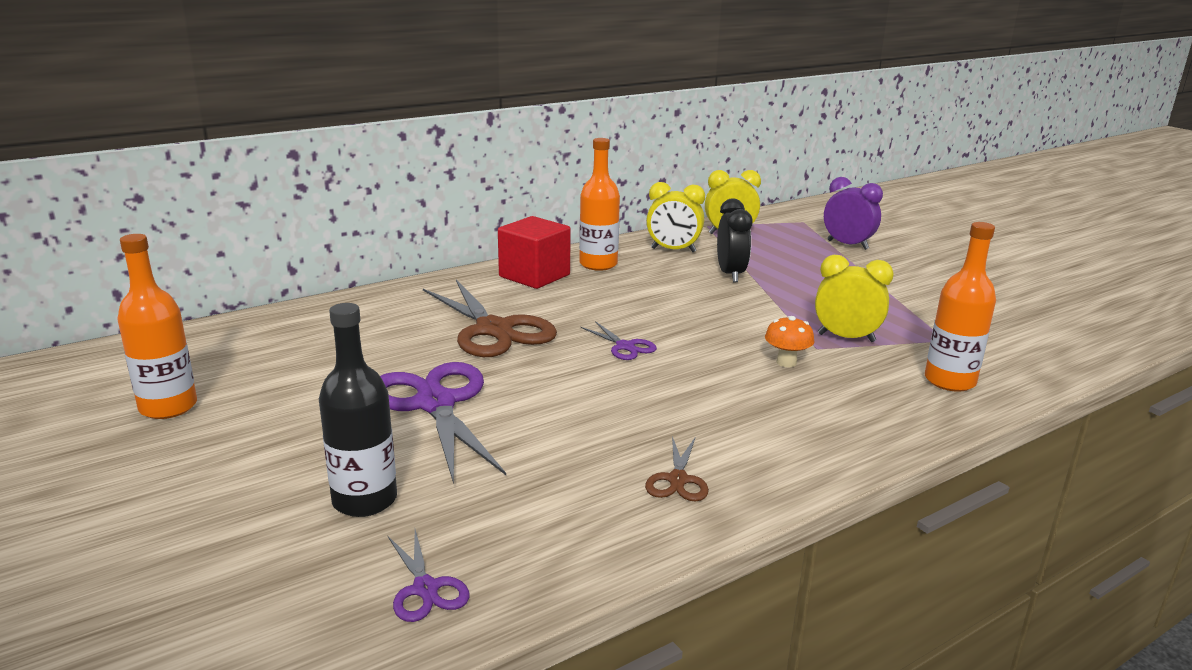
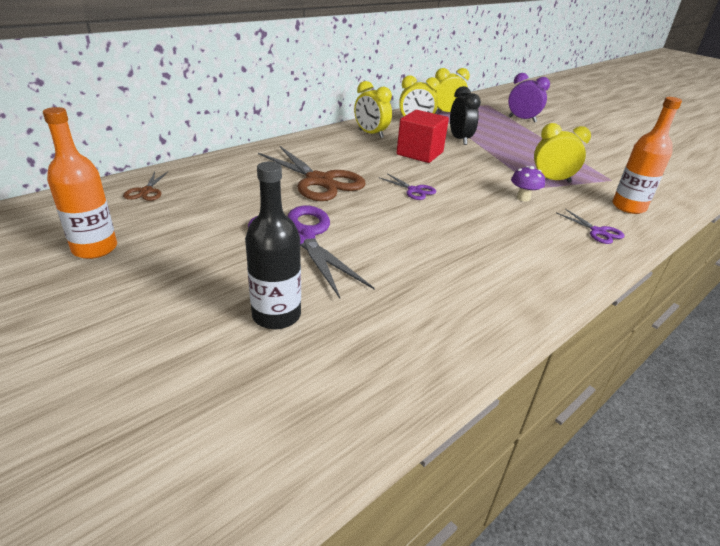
camera: 10 degrees left, 10 degrees up
purple scissors [388,530,470,622] -> purple scissors moved to [556,209,625,244]
red cube [498,216,571,289] -> red cube moved to [396,110,449,163]
orange bottle [579,138,620,271] -> yellow clock [354,81,392,138]
brown scissors [645,436,709,502] -> brown scissors moved to [123,172,168,201]
orange mushroom [765,316,814,367] -> purple mushroom [511,166,545,202]

